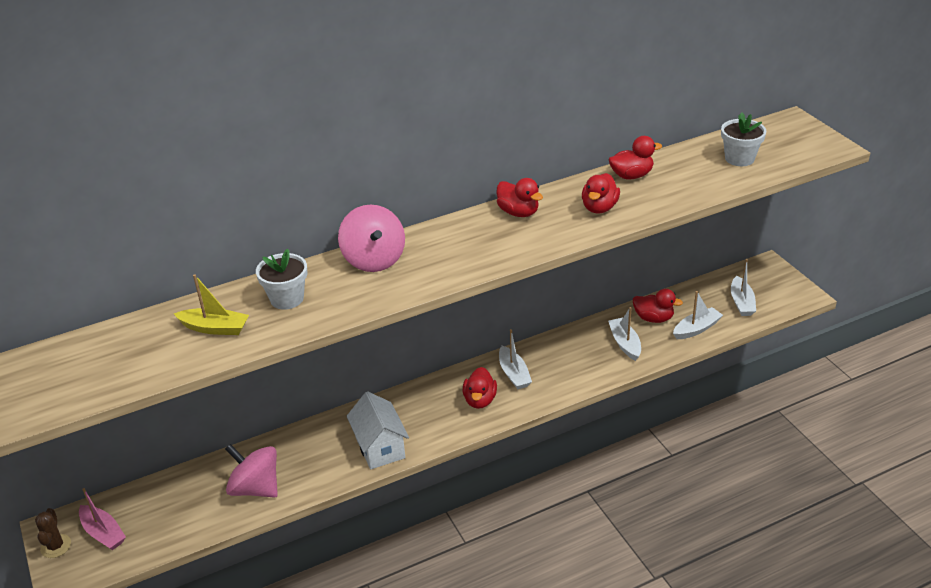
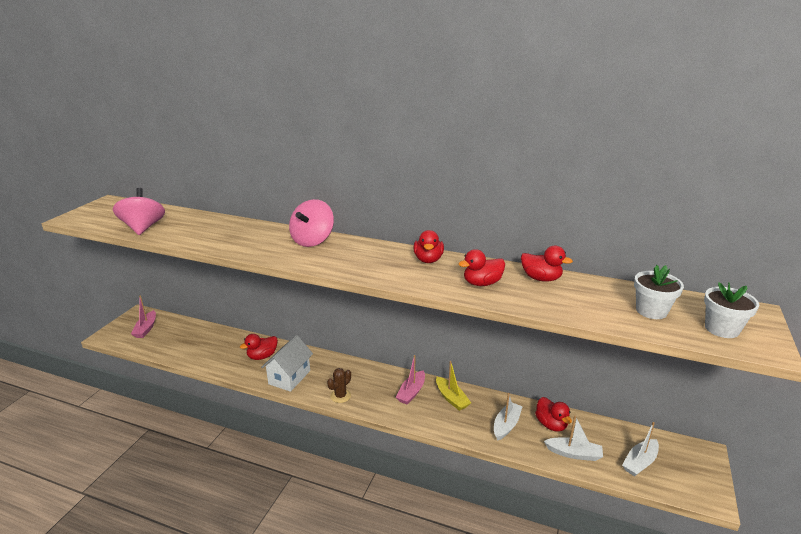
camera: 45 degrees right, 10 degrees down
brown cactus [35,508,71,558] -> brown cactus moved to [327,368,351,403]
yellow boat [174,274,249,335] -> yellow boat moved to [436,361,471,411]
pink spinning top [225,444,278,498] -> pink spinning top moved to [113,188,165,235]
white flower pot [256,248,307,310] -> white flower pot moved to [704,282,760,338]
red duck [463,367,497,409] -> red duck moved to [240,334,278,360]
white boat [499,329,532,389] -> pink boat [396,355,425,405]

